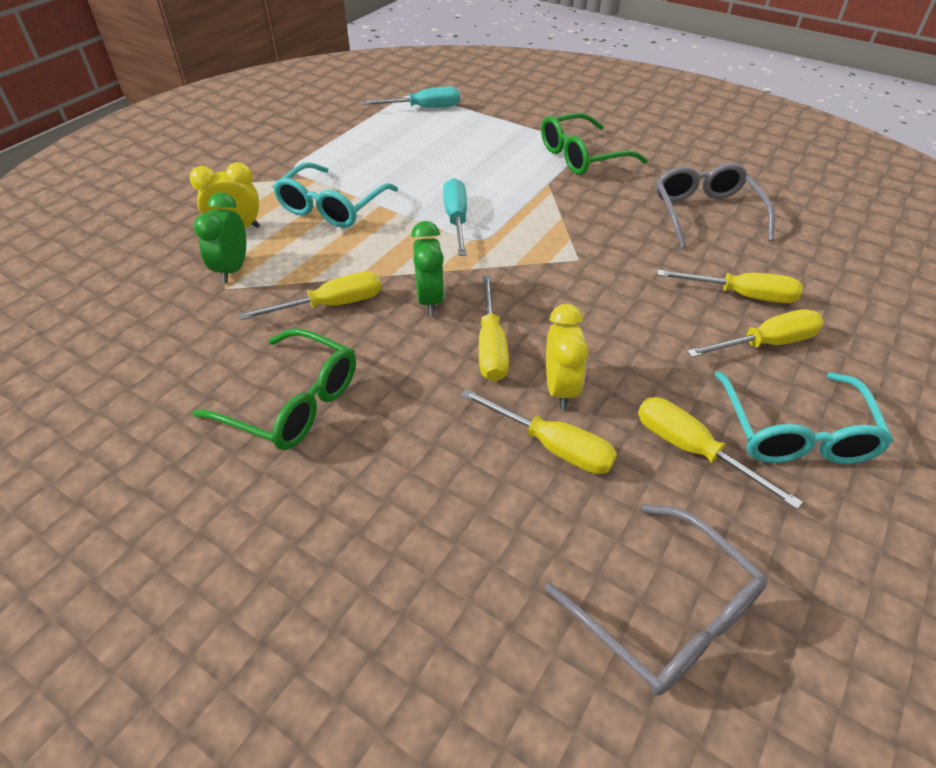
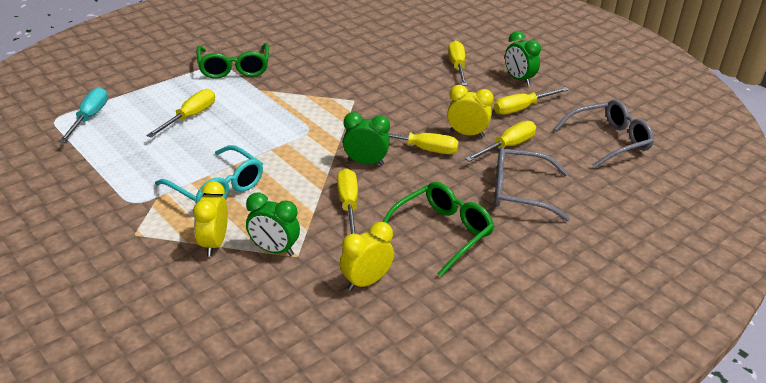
camera: 75 degrees left, 10 degrees down
turquoise screwdriver [443,178,467,256] -> none
grey glasses [656,163,775,249] -> grey glasses moved to [494,146,570,221]
yellow screwdriver [657,270,803,303] -> yellow screwdriver moved to [146,89,215,137]
turquoise glasses [715,371,894,464] -> green clock [505,31,541,86]
none -> yellow clock [340,222,394,291]

